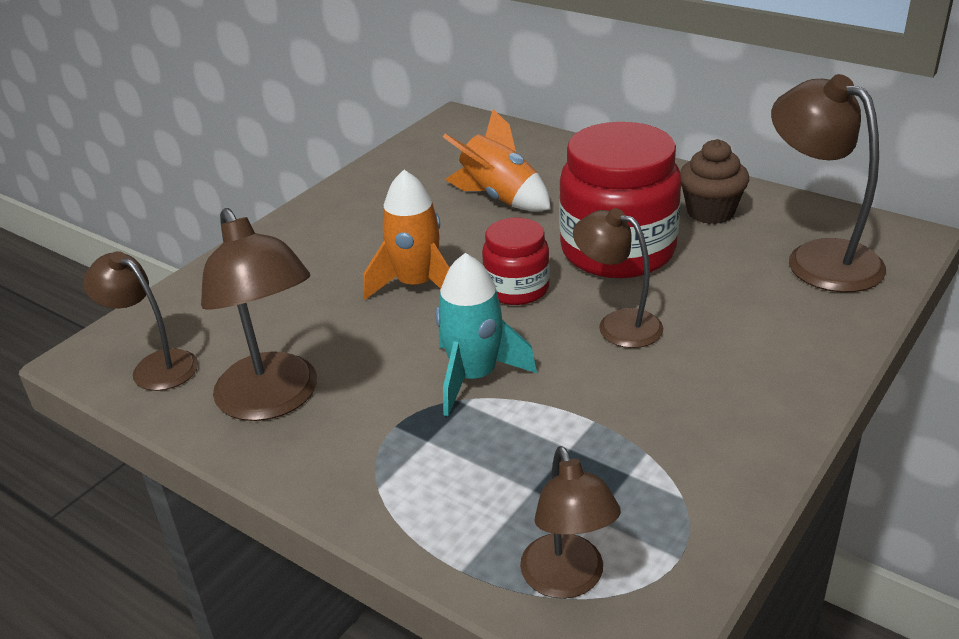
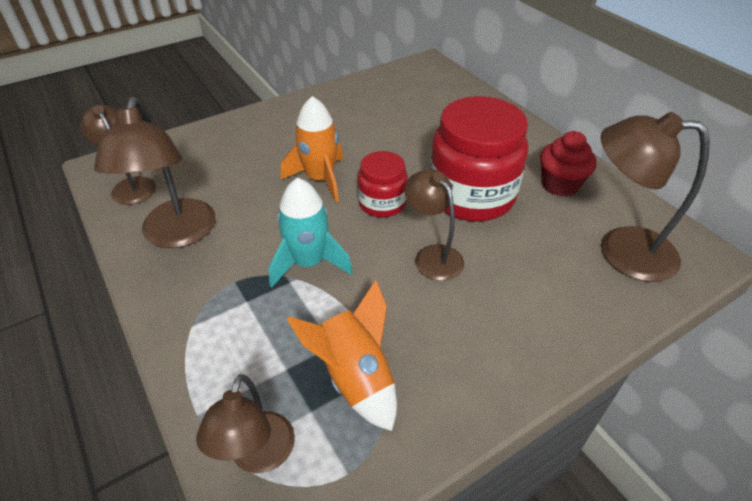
camera: 20 degrees right, 10 degrees up
orange rocket [443,109,551,212] -> orange rocket moved to [287,280,397,431]
brown cupcake [680,139,749,224] -> red cupcake [540,131,597,197]
brown lamp [771,74,886,293] -> brown lamp turned 60 degrees counterclockwise [601,112,710,282]

